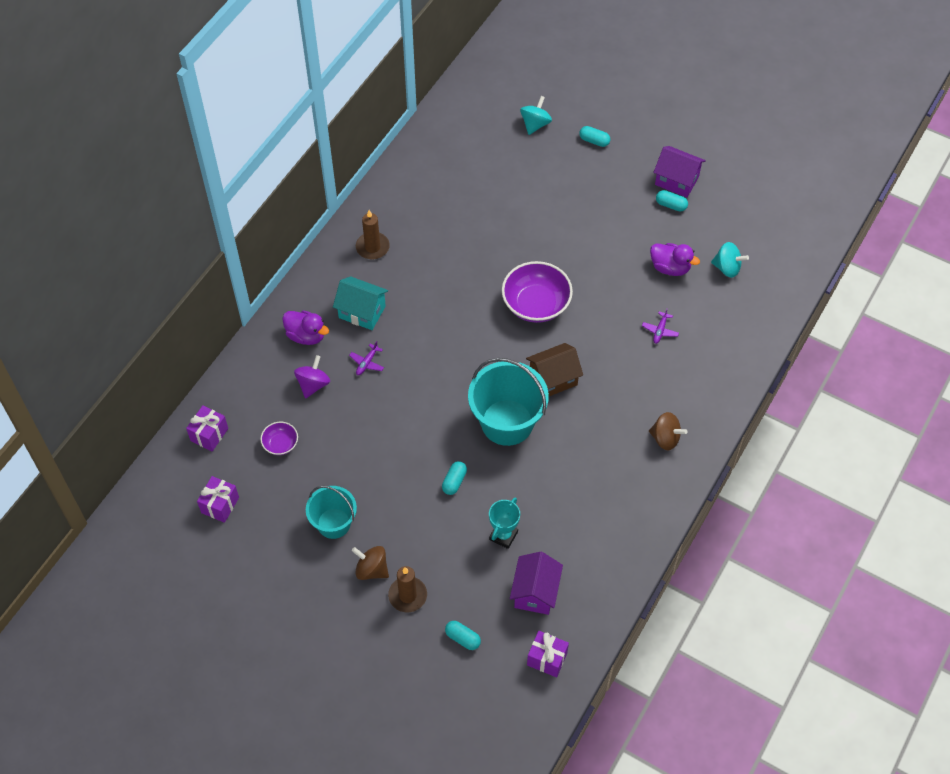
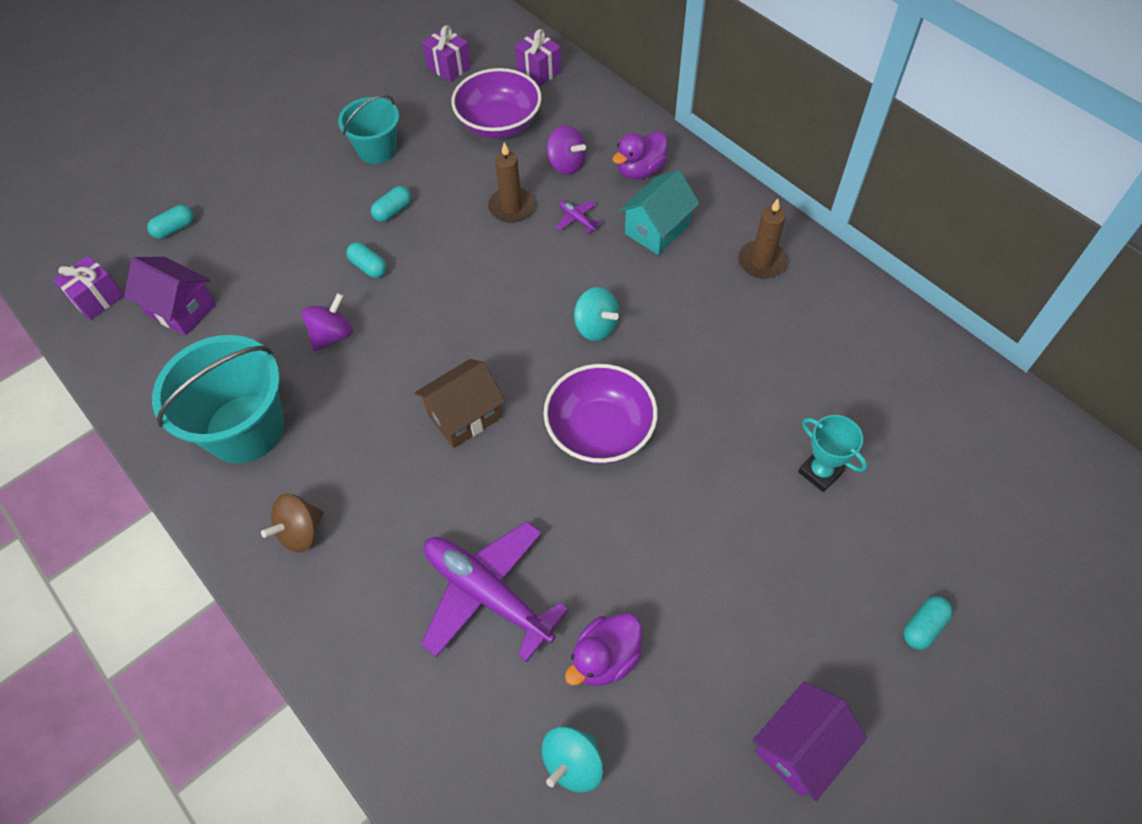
camera: 110 degrees right, 0 degrees up
purple bowl [260,422,298,455] -> purple bowl [451,68,542,139], size x1.98
brown spinning top [352,546,389,580] -> none
brown candle [388,566,427,612] -> brown candle moved to [488,142,535,223]
turquoise bucket [468,358,549,446] -> turquoise bucket moved to [152,335,284,463]
turquoise trophy [489,497,520,549] -> turquoise trophy moved to [798,415,867,492]
turquoise spinning top [520,96,552,135] -> turquoise spinning top moved to [574,287,619,341]
brown house [526,343,583,396] -> brown house turned 60 degrees clockwise [415,359,505,448]
purple plane [642,308,679,344] -> purple plane [421,521,568,662], size x2.49
turquoise capsule [656,190,688,211] -> turquoise capsule moved to [371,186,411,222]
none -> purple spinning top [302,293,353,351]

